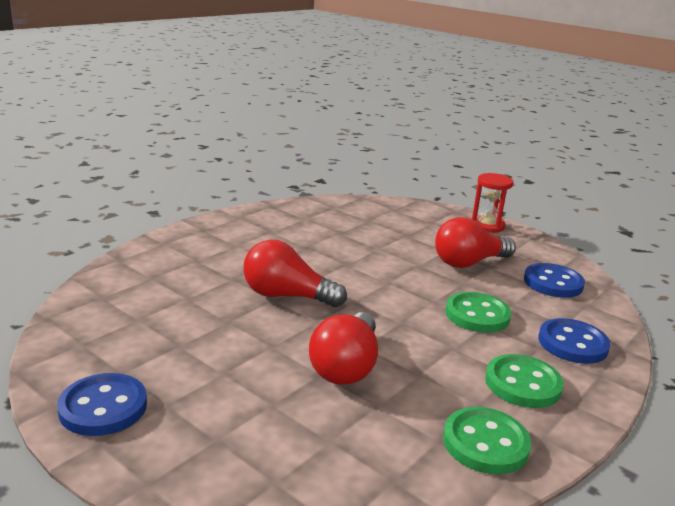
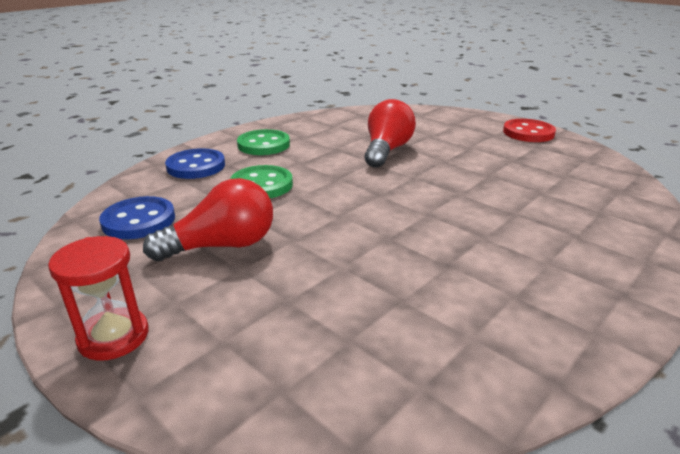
camera: 175 degrees left, 5 degrees up
blue button [57,373,147,436] -> red button [503,119,556,142]
red light bulb [243,240,347,307] -> none
green button [443,407,531,474] -> none

